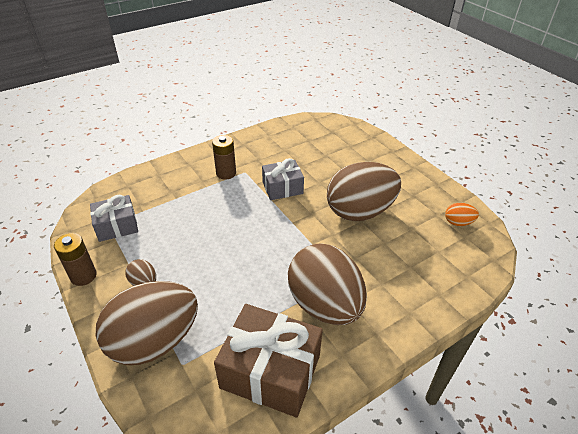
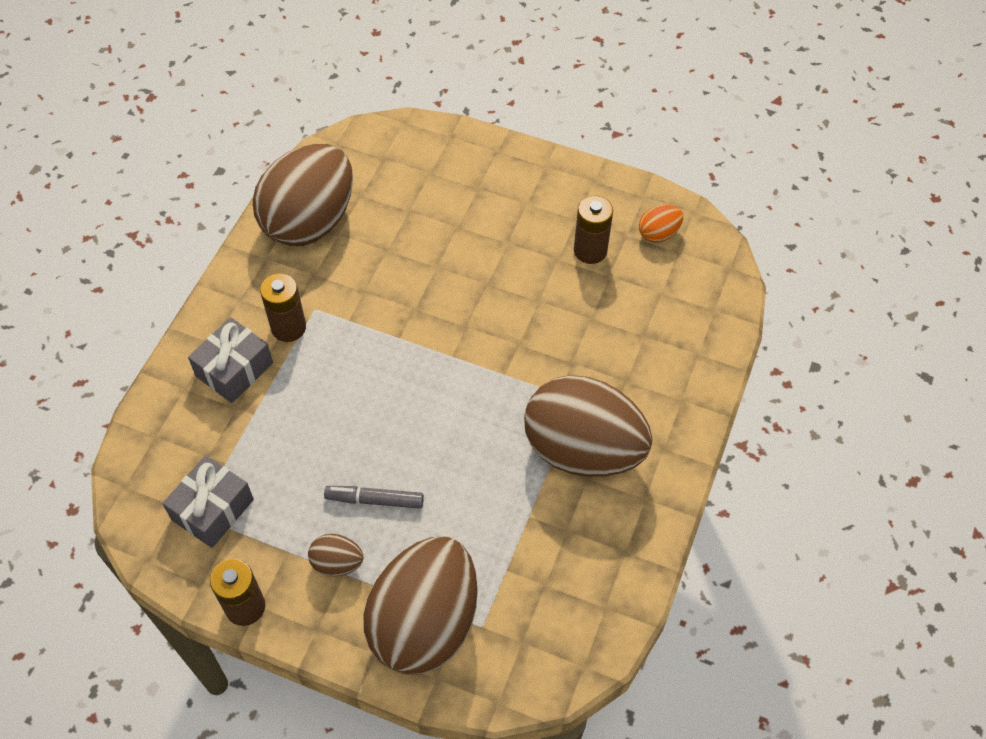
camera: 35 degrees left, 15 degrees up
brown gift [214,304,323,417] -> none
grey gift [262,158,304,200] -> grey gift moved to [188,317,273,403]
brown egg [327,162,401,221] -> brown egg moved to [253,144,353,246]
none -> grey marker [324,486,424,509]
none -> brown battery [574,196,613,264]

